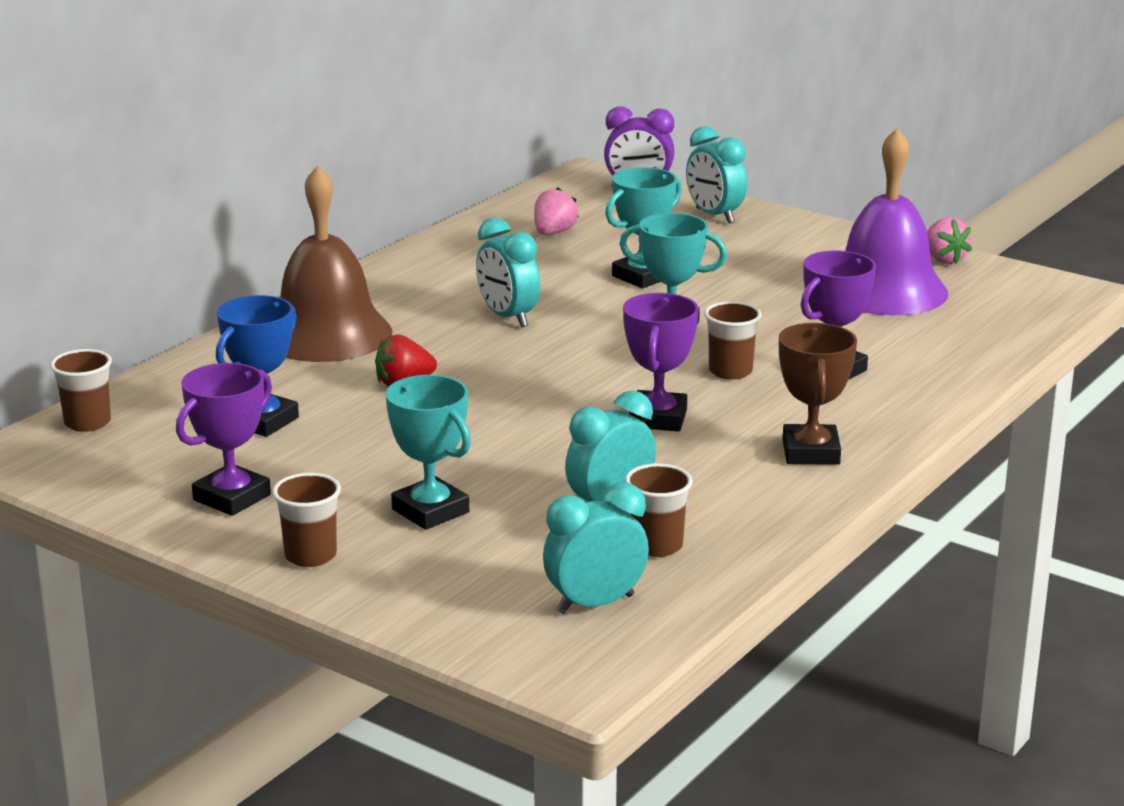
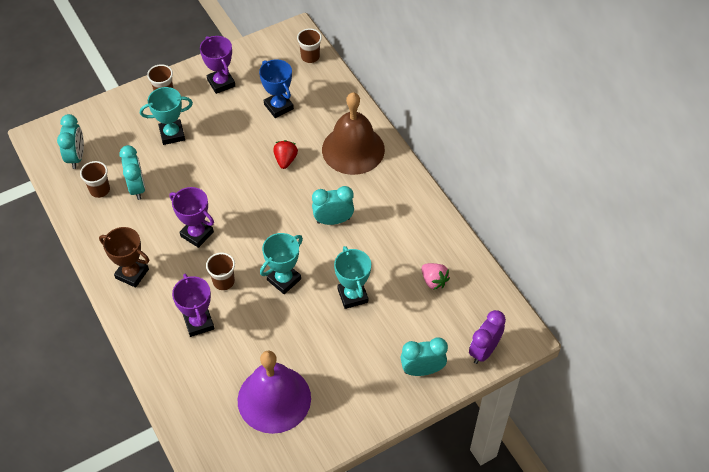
camera: 115 degrees right, 30 degrees up
pink strawberry [927,217,972,264] -> none

